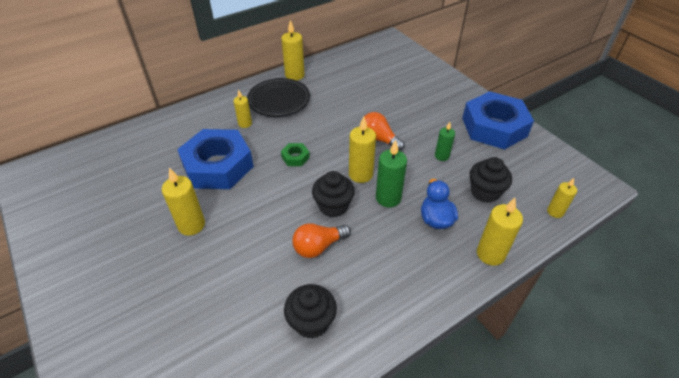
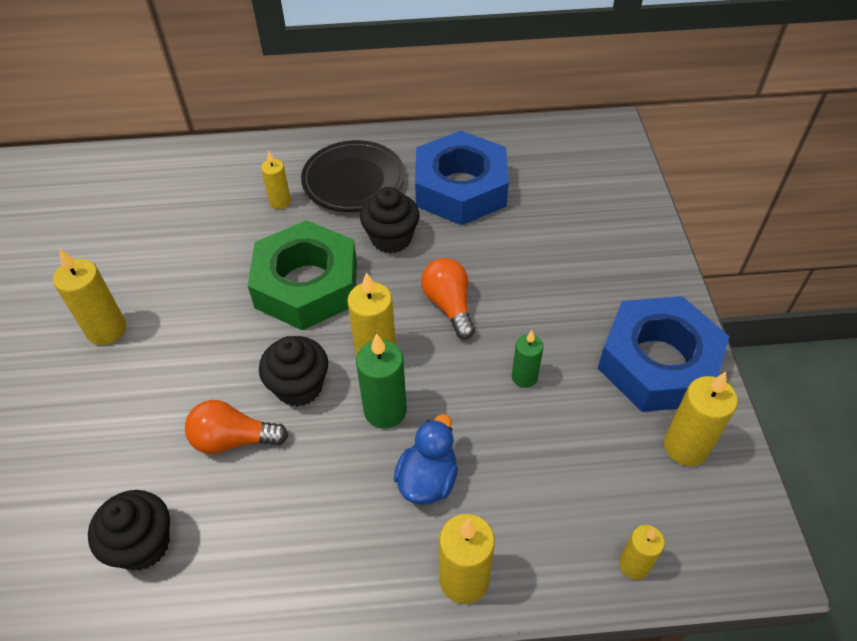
camera: 30 degrees right, 5 degrees up
blue nut [177,129,254,189] -> blue nut moved to [415,131,509,225]
yellow candle [281,20,305,80] -> yellow candle moved to [664,372,738,466]
green nut [281,143,310,166] -> green nut [248,220,357,330], size x2.50
black cupcake [470,157,512,203] -> black cupcake moved to [360,187,419,253]

